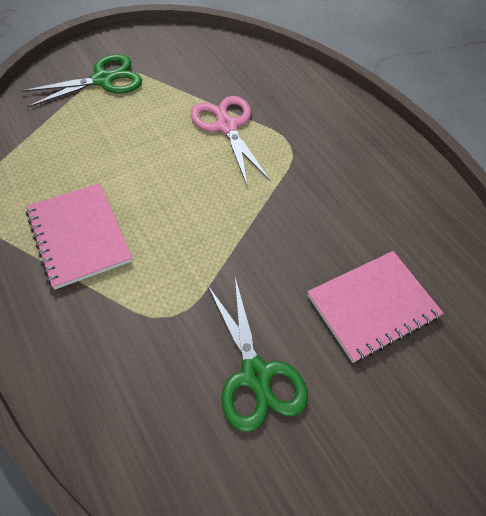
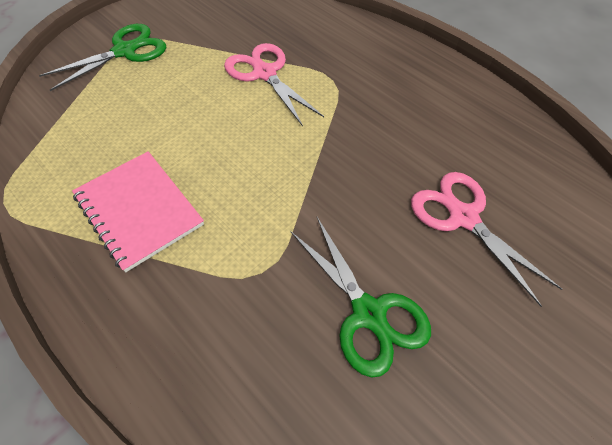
camera: 10 degrees left, 0 degrees up
pink notebook [307,251,443,363] -> pink scissors [411,172,562,307]

